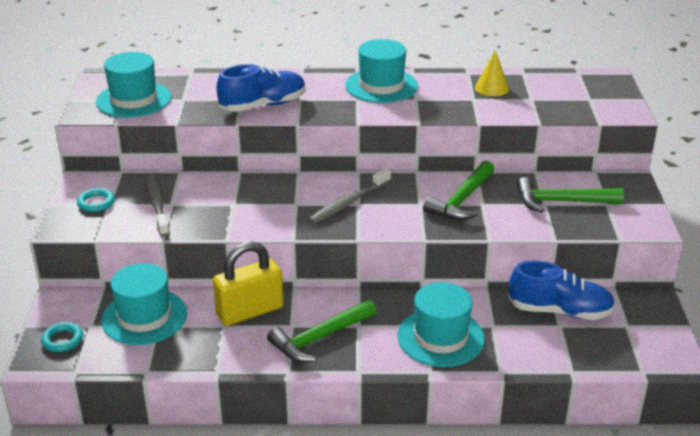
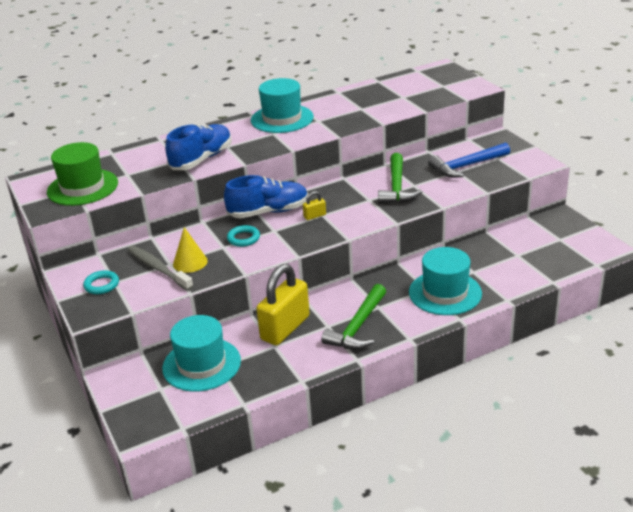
camera: 25 degrees left, 0 degrees up
turquoise ring [41,322,83,352] -> turquoise ring moved to [227,225,260,247]
turquoise hat [96,52,171,118] -> green hat [47,142,118,206]
grey toothbrush [309,168,391,224] -> yellow padlock [303,191,326,220]
yellow cone [475,50,509,96] -> yellow cone moved to [173,227,208,273]
blue shoe [508,260,615,320] -> blue shoe moved to [224,175,308,218]
green hammer [517,177,624,213] -> blue hammer [428,142,510,178]

